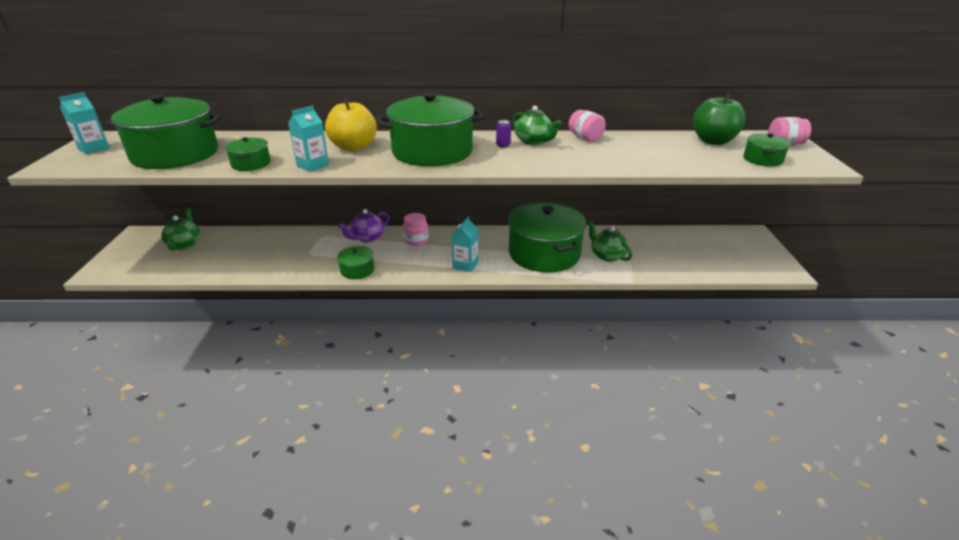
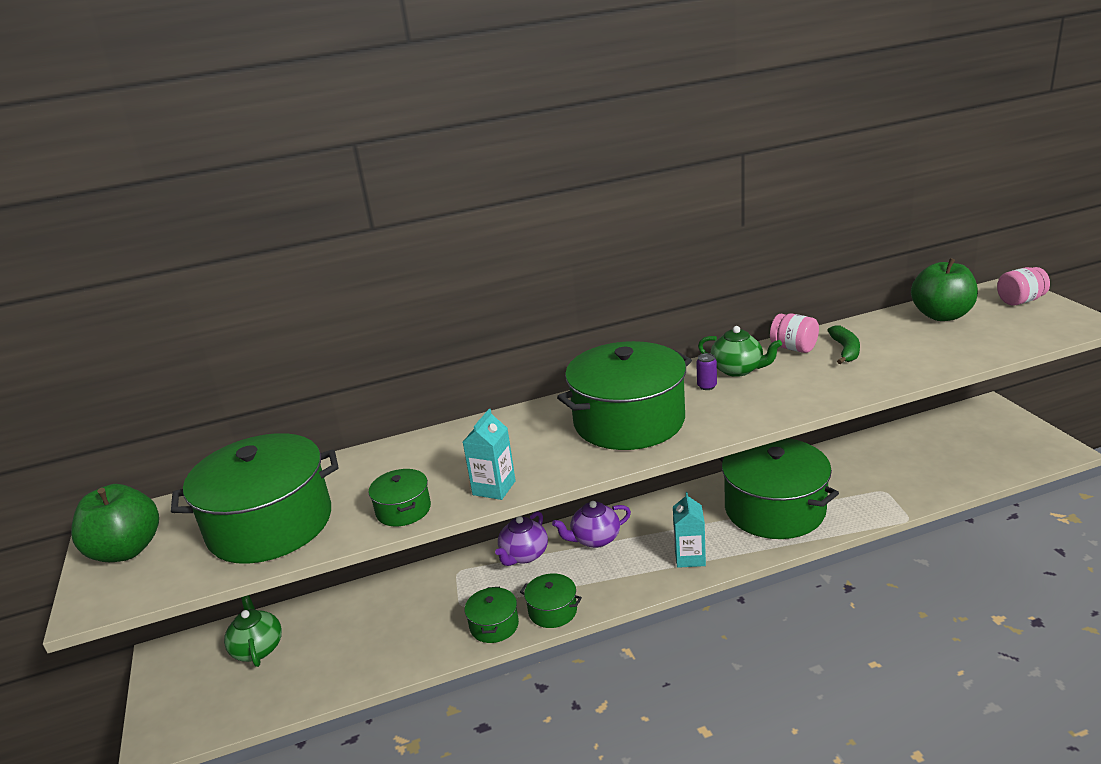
camera: 15 degrees left, 5 degrees down
turquoise carton [59,92,110,154] -> green apple [71,484,159,562]
yellow apple [325,98,377,151] -> none
pink jar [403,213,428,246] -> purple teapot [552,501,631,548]
green teapot [588,220,632,262] -> none
green pot [743,133,790,166] -> green pot moved to [465,587,519,643]
none -> green banana [827,325,860,364]

